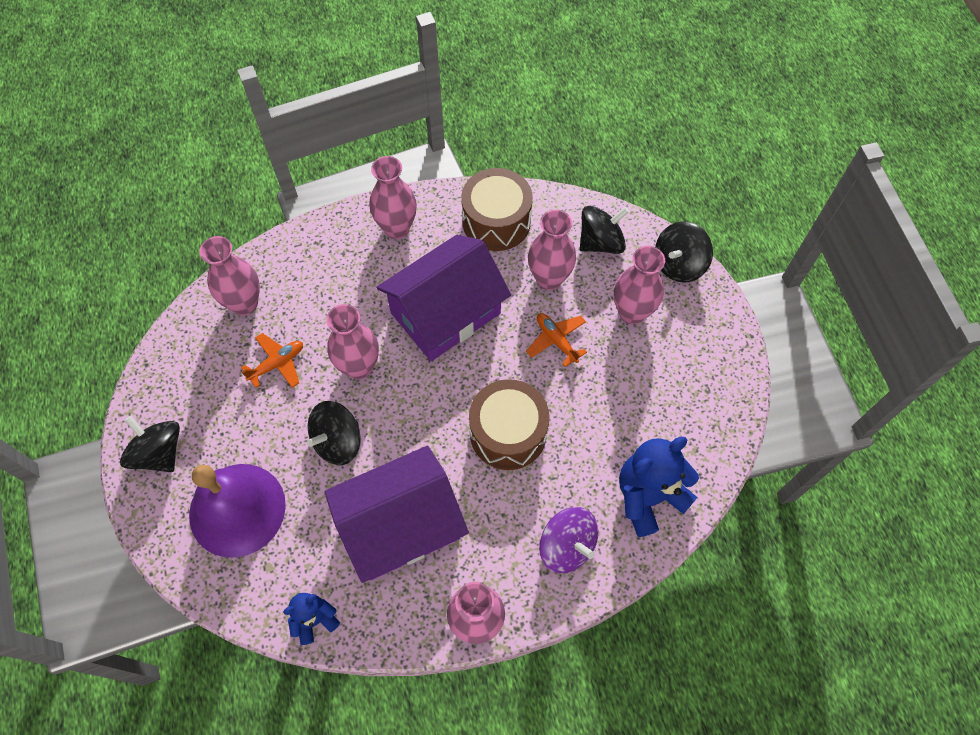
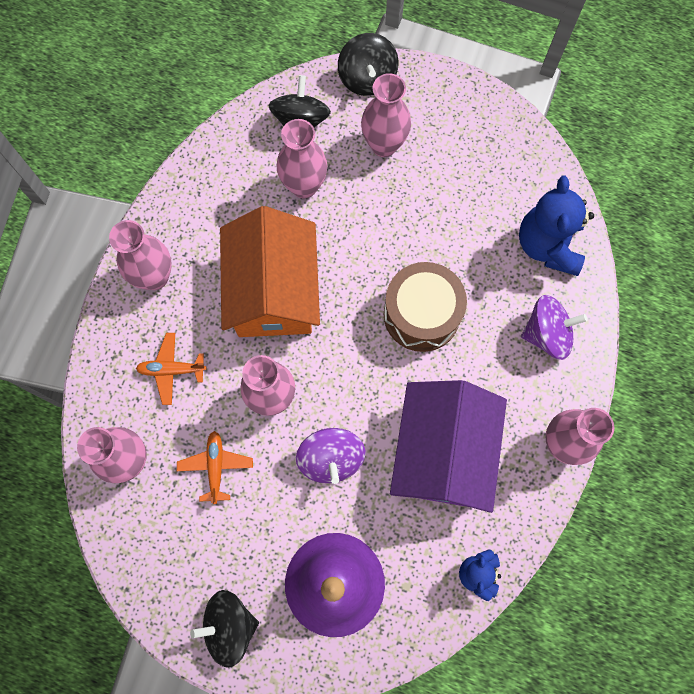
camera: 55 degrees left, 10 degrees up
black spinning top [307,401,361,465] -> purple spinning top [296,428,365,484]
purple house [376,235,511,361] -> orange house [220,206,320,337]
brown drum [461,168,533,251] -> none
orange plane [526,313,587,367] -> orange plane moved to [136,333,207,405]

